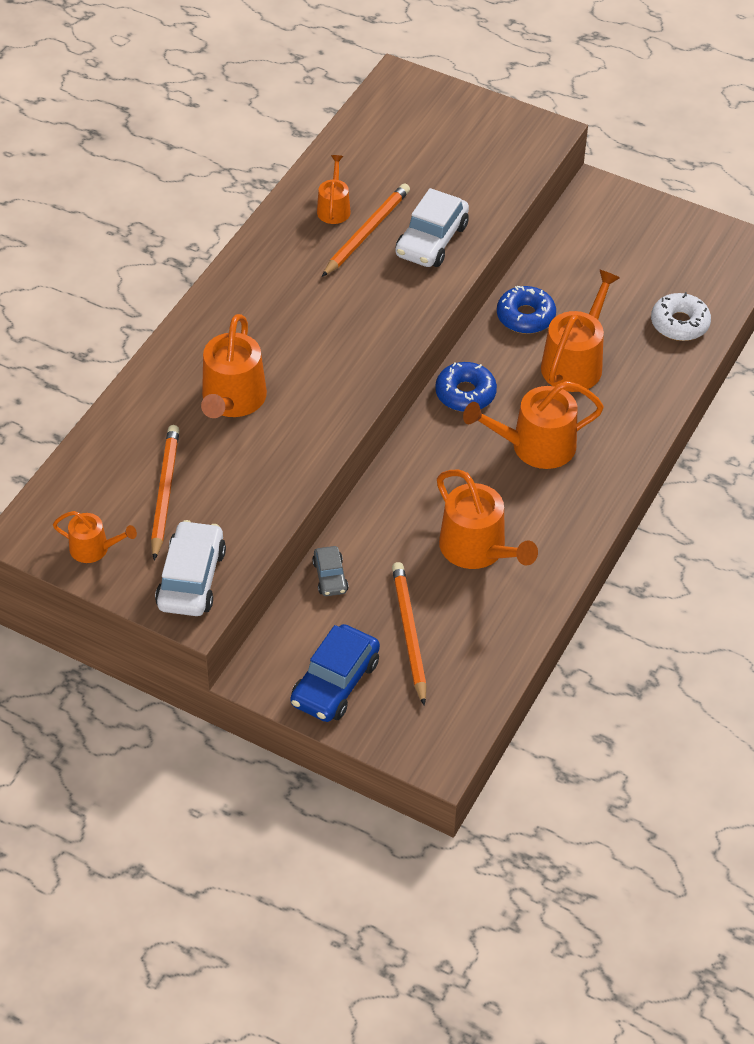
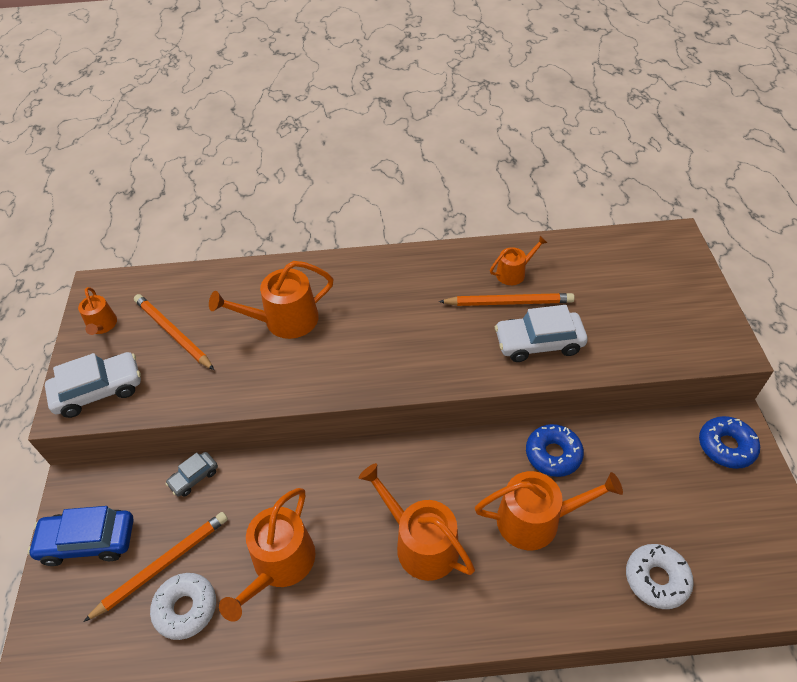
camera: 60 degrees right, 0 degrees up
orange pencil [151,425,179,561] -> orange pencil turned 105 degrees counterclockwise [134,294,214,370]
blue donut [435,362,497,412] -> blue donut moved to [699,416,760,469]
none -> white donut [150,573,216,640]

